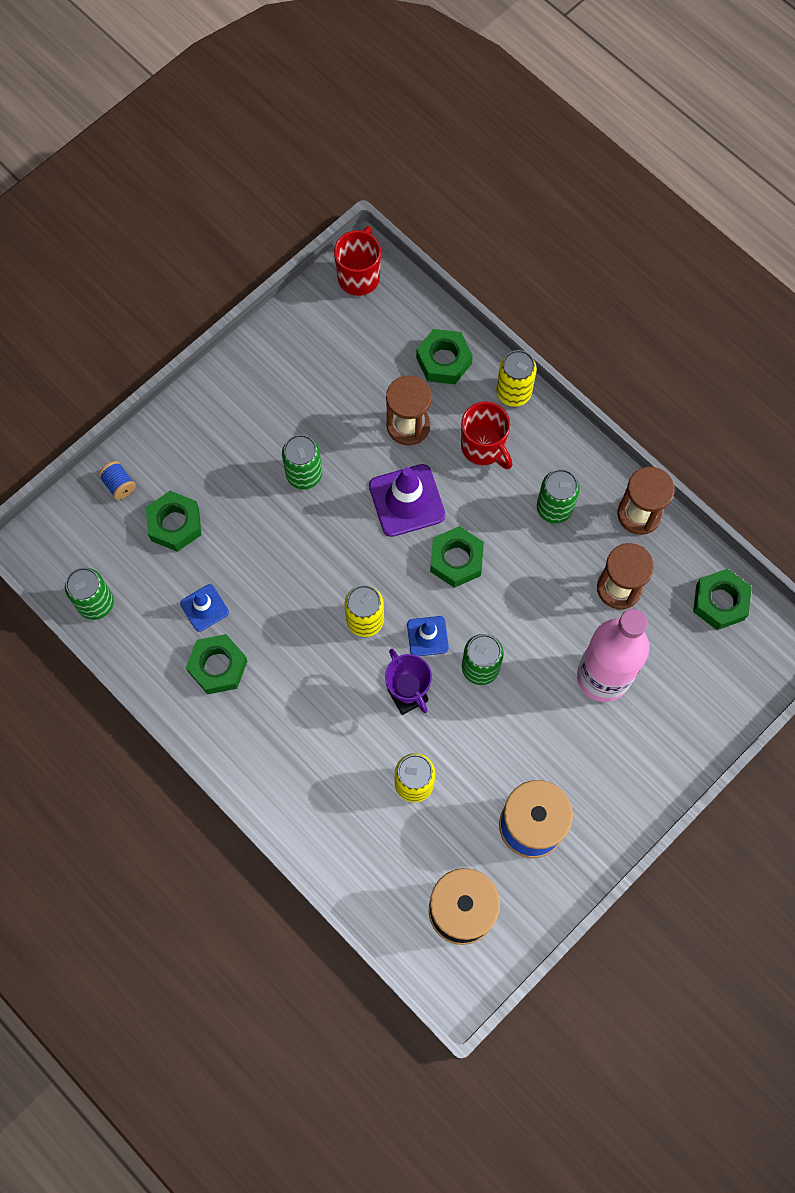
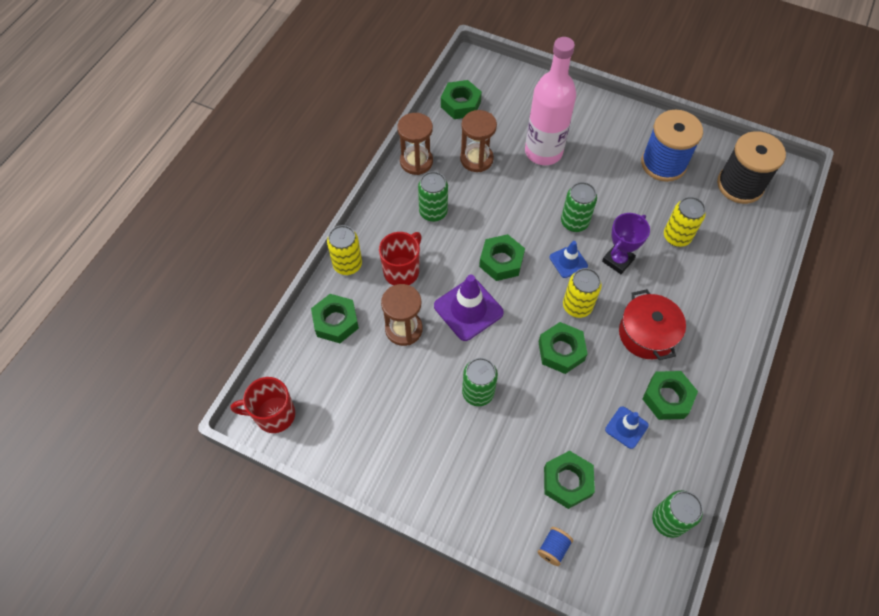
camera: 110 degrees left, 10 degrees down
none -> green nut [538,322,587,374]
none -> red pot [619,289,686,360]

